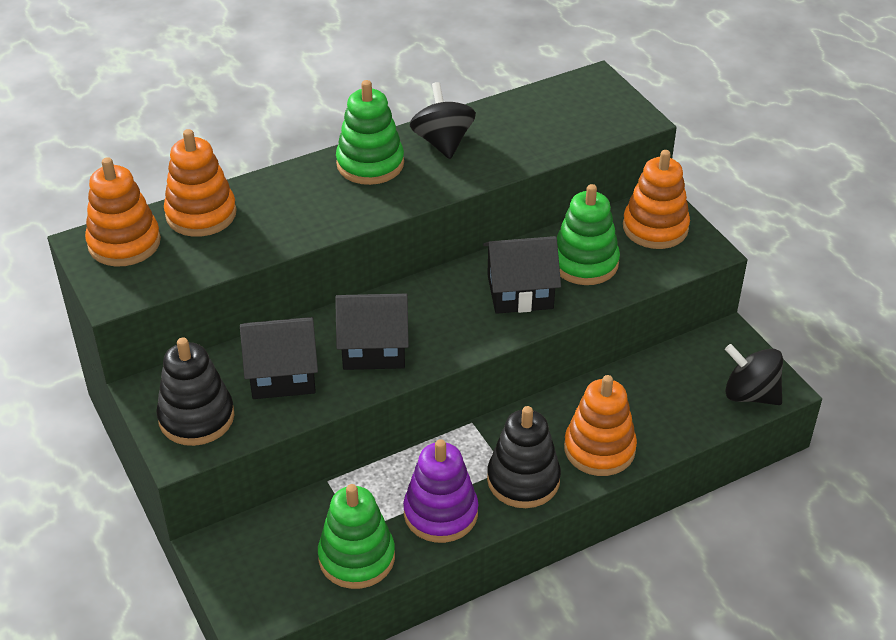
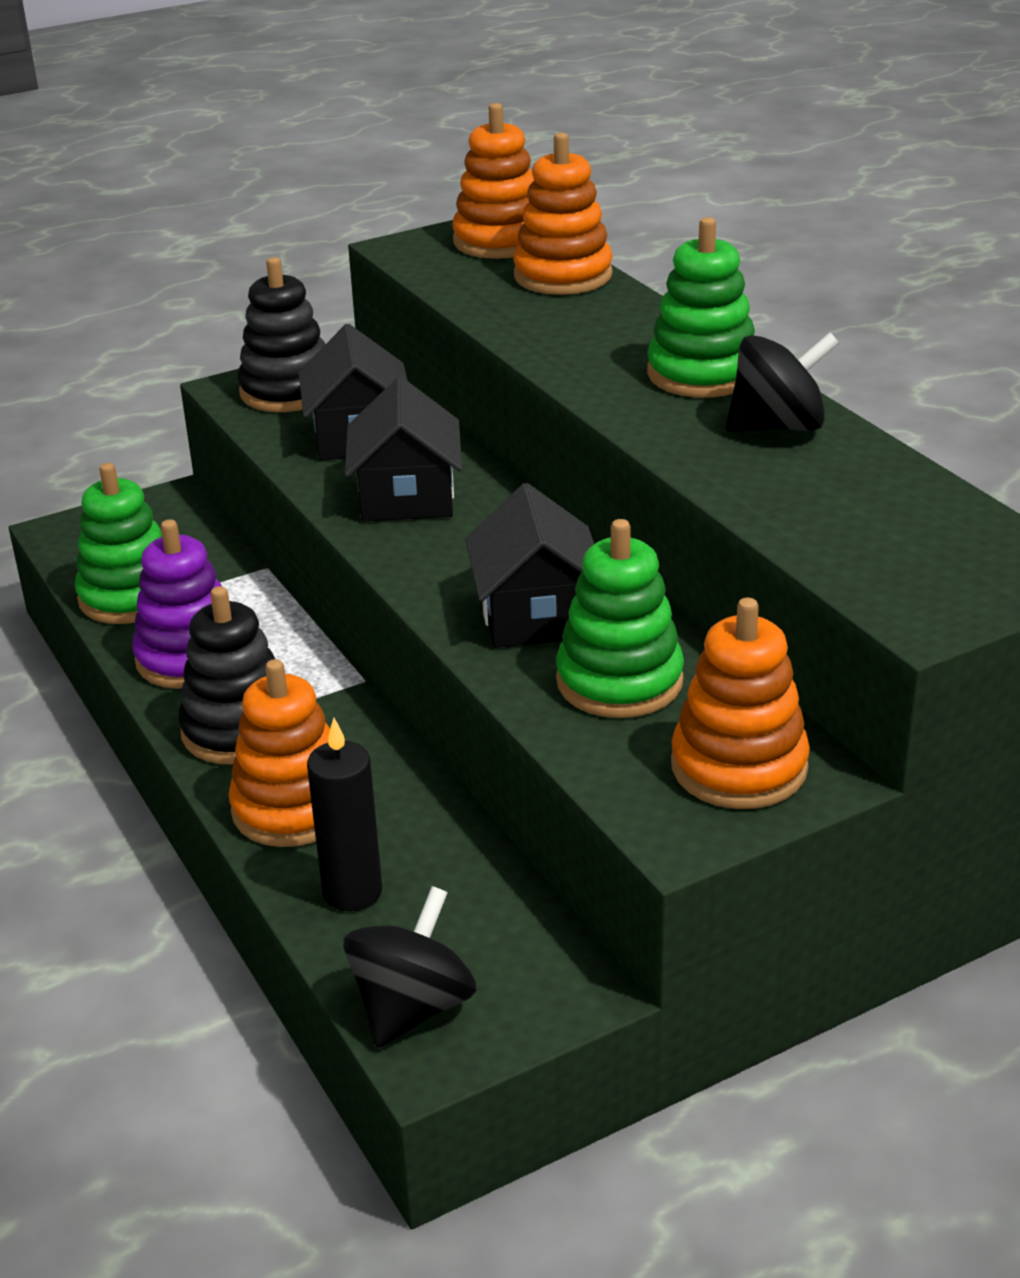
camera: 90 degrees right, 10 degrees down
none -> black candle [307,718,382,912]

